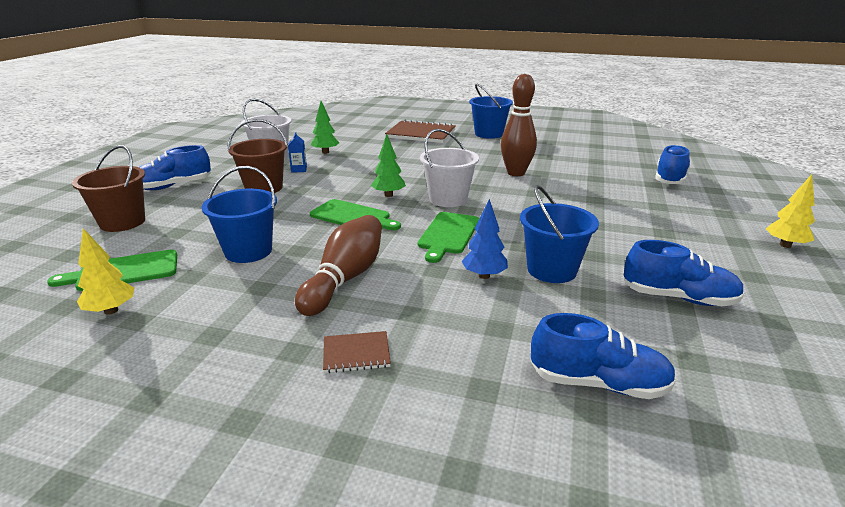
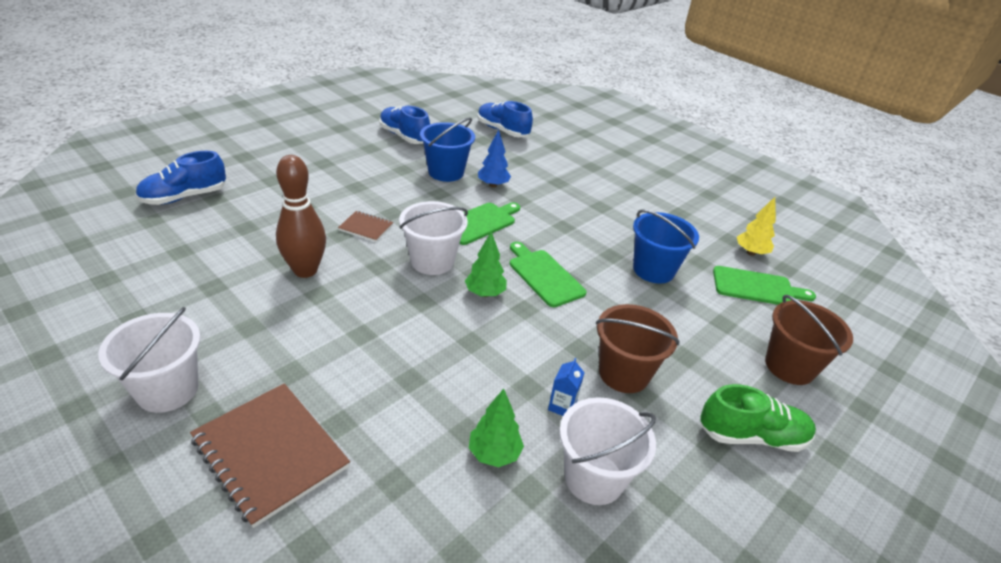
camera: 155 degrees left, 10 degrees up
blue shoe [139,145,211,190] -> green shoe [700,384,816,452]
brown bowling pin [295,215,382,316] -> none
brown notebook [323,331,391,373] -> brown notebook moved to [338,211,393,242]
blue bucket [469,83,513,139] -> white bucket [98,307,201,413]
yellow tree [766,174,815,248] -> none

